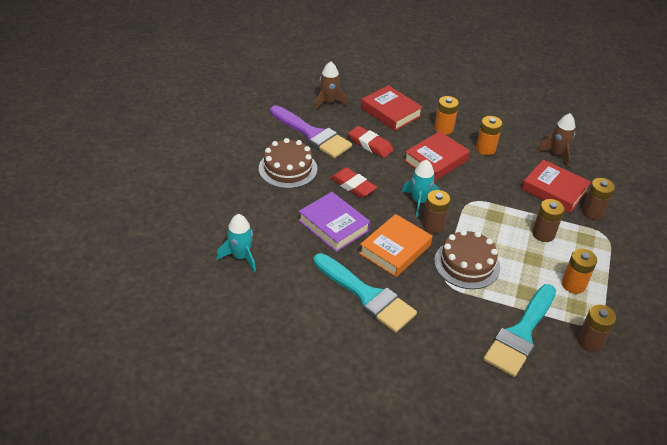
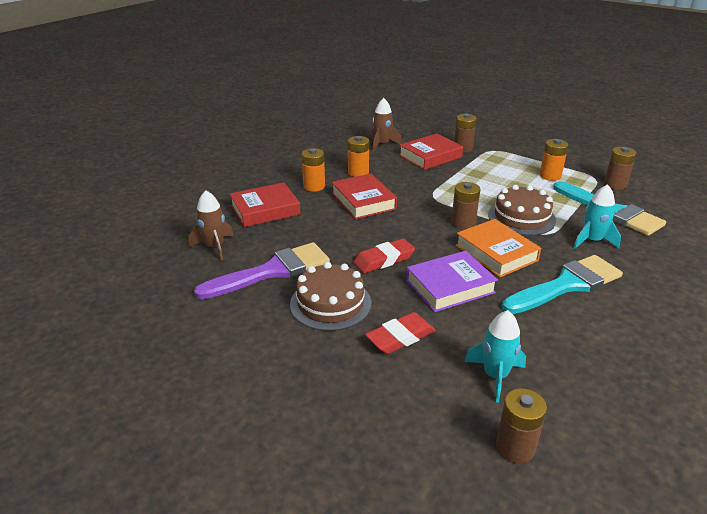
camera: 70 degrees left, 10 degrees down
red eraser [348,126,393,158] -> red eraser moved to [365,312,436,354]
turquoise rocket [401,159,440,217] -> turquoise rocket moved to [573,184,621,249]
brown battery [532,199,565,242] -> brown battery moved to [496,388,547,463]

